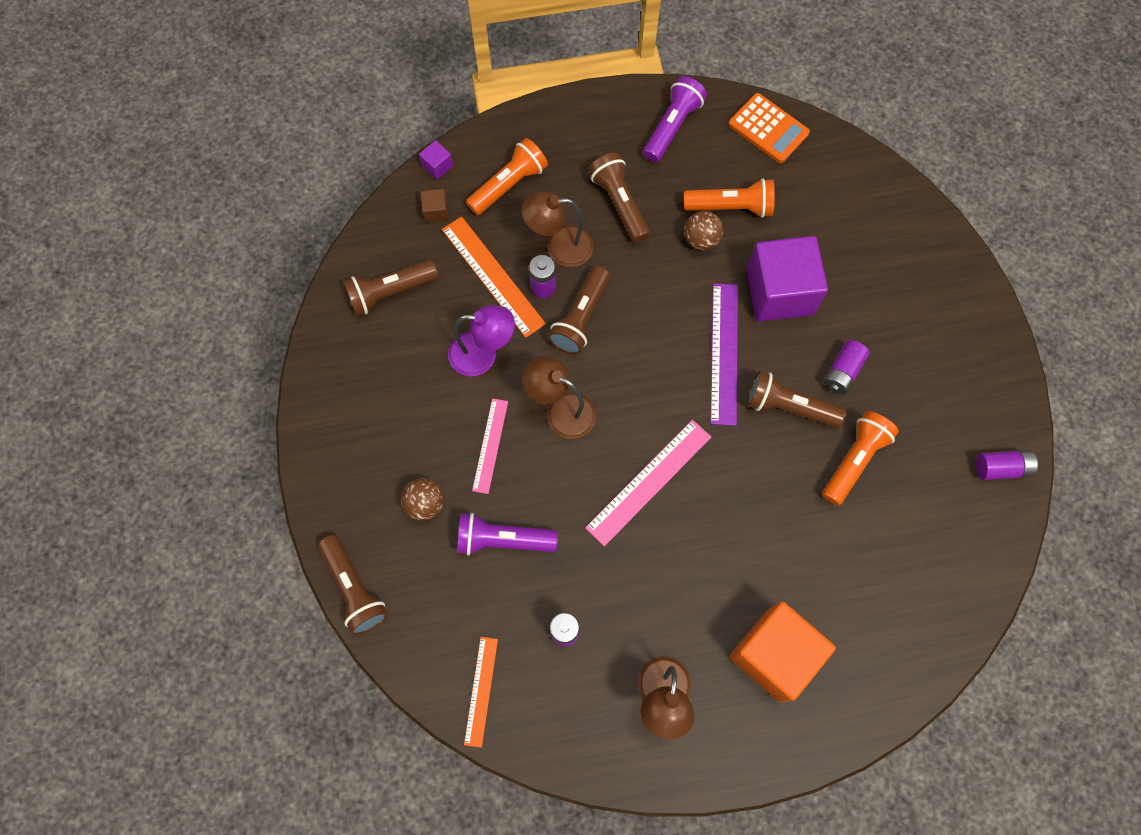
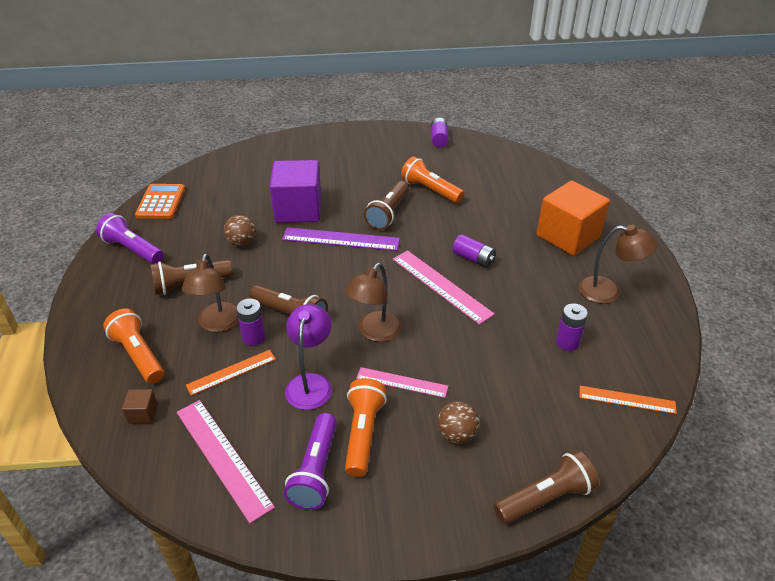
camera: 85 degrees left, 30 degrees down
brown flashlight [343,260,438,316] -> pink ruler [177,400,275,523]
purple cube [419,140,453,180] -> none
orange ruler [442,216,546,338] -> orange ruler [186,350,276,396], size x0.63
purple flashlight [457,513,558,556] -> purple flashlight moved to [284,413,337,510]
orange flashlight [684,178,775,218] -> orange flashlight moved to [345,378,387,477]
orange calculator [729,93,810,163] -> orange calculator turned 45 degrees counterclockwise [135,184,185,219]
purple battery [824,340,869,394] -> purple battery moved to [452,234,496,268]

